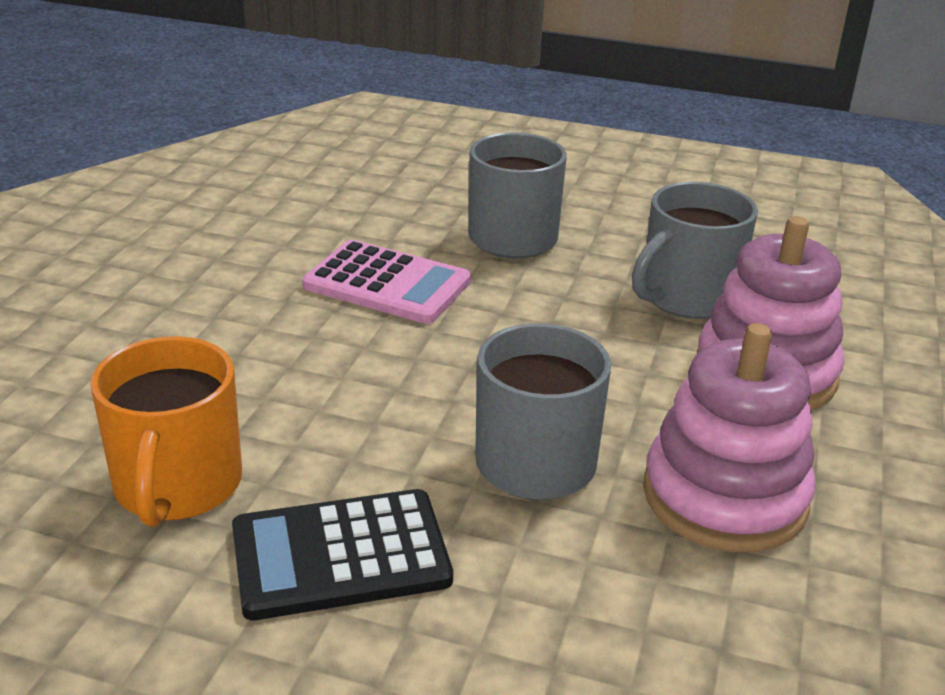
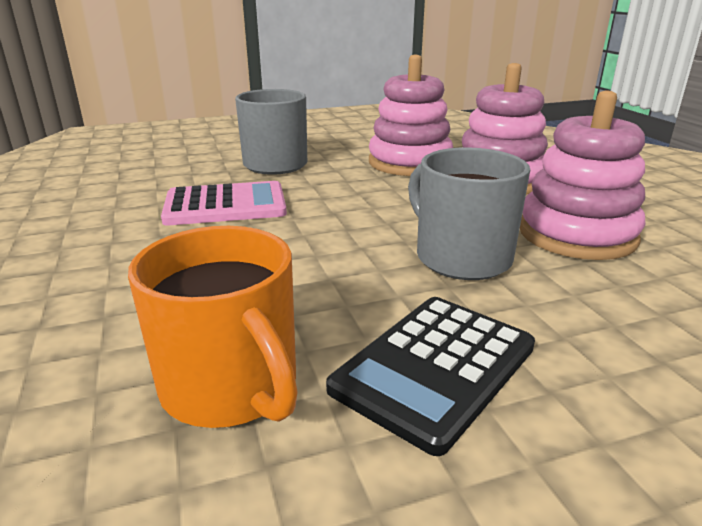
camera: 35 degrees left, 5 degrees down
grey mug [632,182,758,319] -> pink stacking toy [369,55,453,176]

